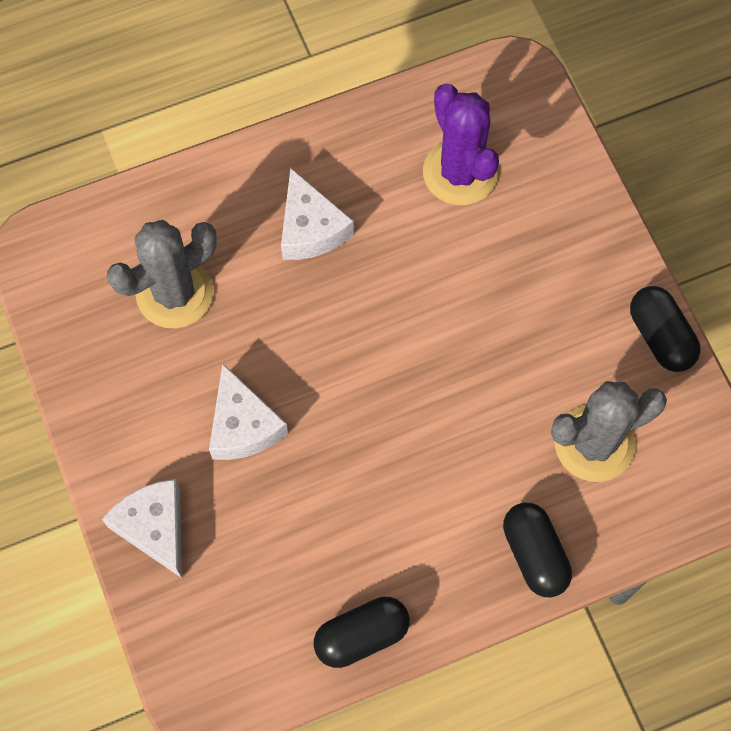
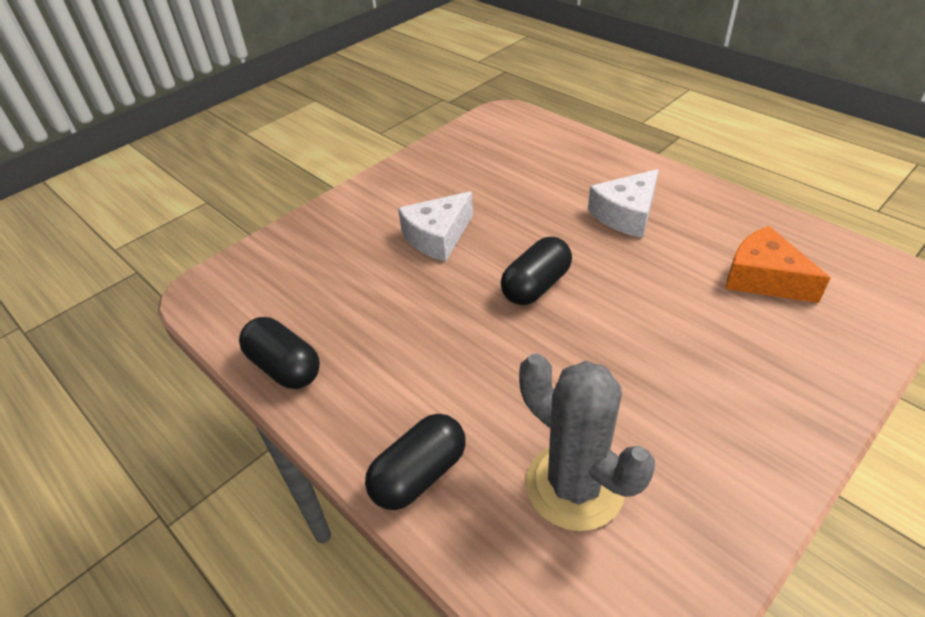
camera: 70 degrees right, 25 degrees down
white cheese [102,479,182,578] -> none
grey cactus [107,220,217,328] -> none
purple cactus [423,84,499,205] -> orange cheese [726,226,831,303]
black capsule [630,286,701,372] -> black capsule moved to [501,237,572,305]

